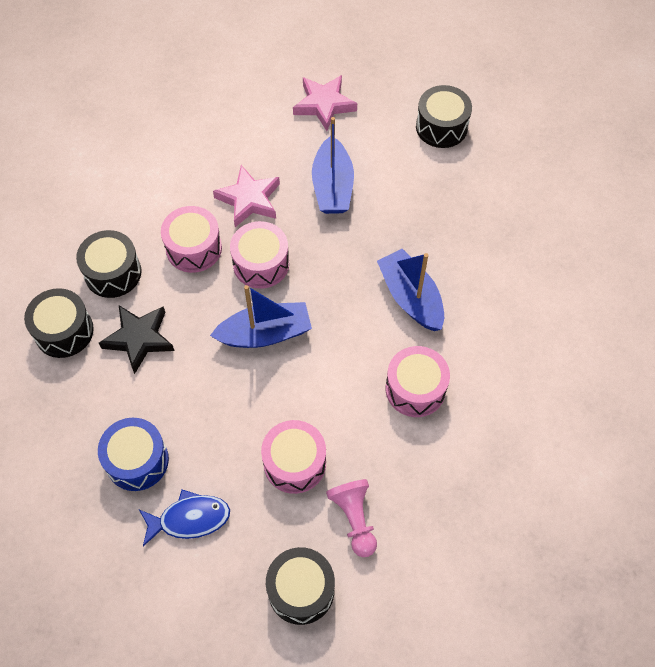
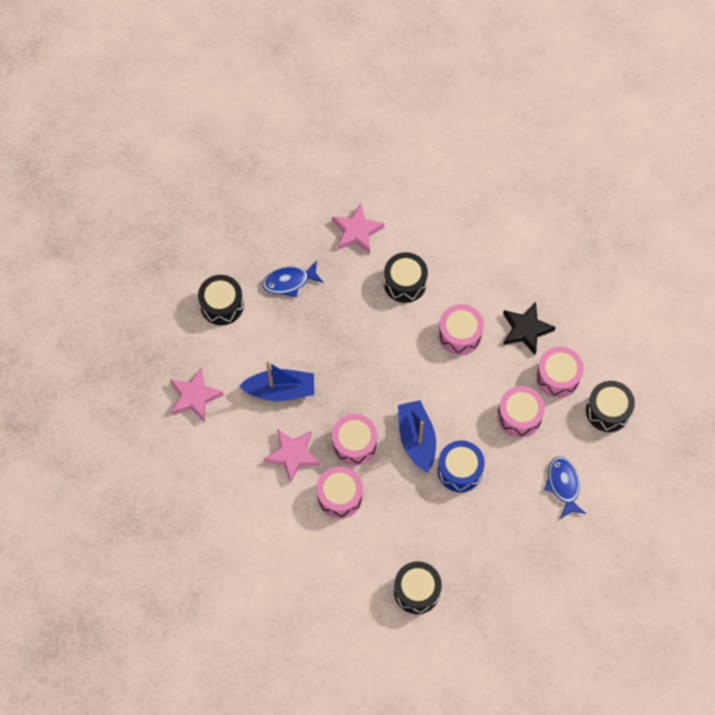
camera: 90 degrees left, 5 degrees up
black drum [76,230,141,298] -> black drum moved to [384,252,428,303]
blue drum [98,418,169,491] -> blue drum moved to [437,440,485,492]
black star [99,305,175,374] -> black star moved to [503,302,556,355]
pink pawn [326,479,377,557] -> pink drum [536,347,584,398]
blue boat [377,249,444,331] -> none
none -> blue fish [262,261,324,297]
none -> pink star [332,203,384,254]

